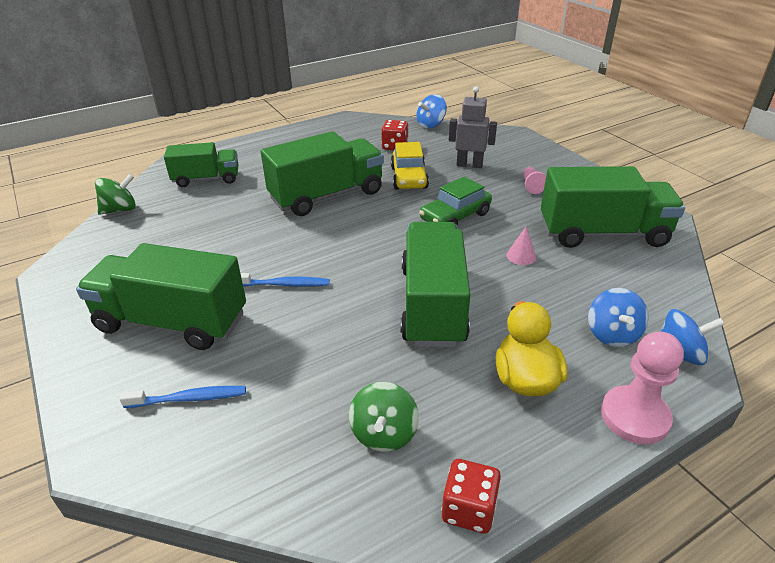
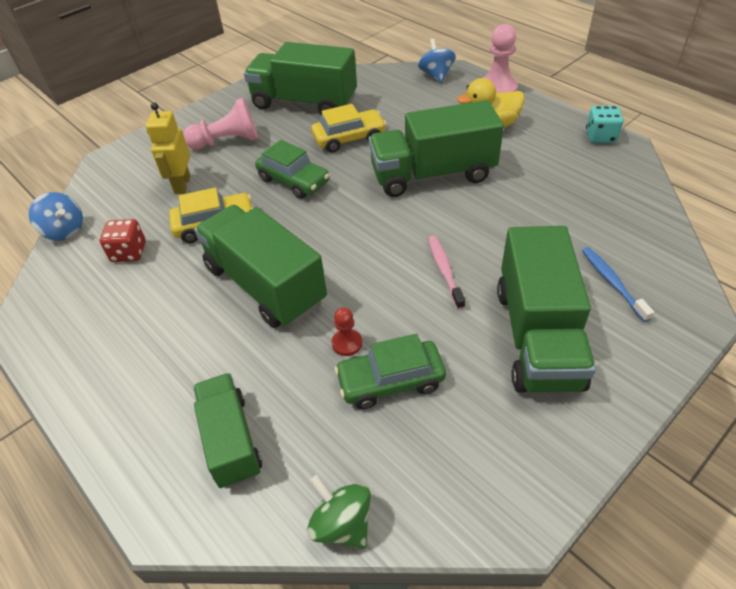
camera: 100 degrees left, 10 degrees up
blue toothbrush [241,273,330,287] -> pink toothbrush [428,236,465,310]
green spinning top [349,382,419,452] -> none
red dice [441,459,501,534] -> turquoise dice [586,106,624,143]
grey robot [449,86,497,168] -> yellow robot [146,102,191,194]
pink cone [506,227,536,265] -> yellow car [311,104,387,153]
pink pawn [523,167,546,194] -> pink pawn [183,98,258,149], size x1.87
green truck [541,166,685,248] -> green truck turned 60 degrees counterclockwise [244,42,357,115]
blue spinning top [588,288,648,347] -> none
none -> red pawn [332,307,362,356]
none -> green car [334,334,446,409]

